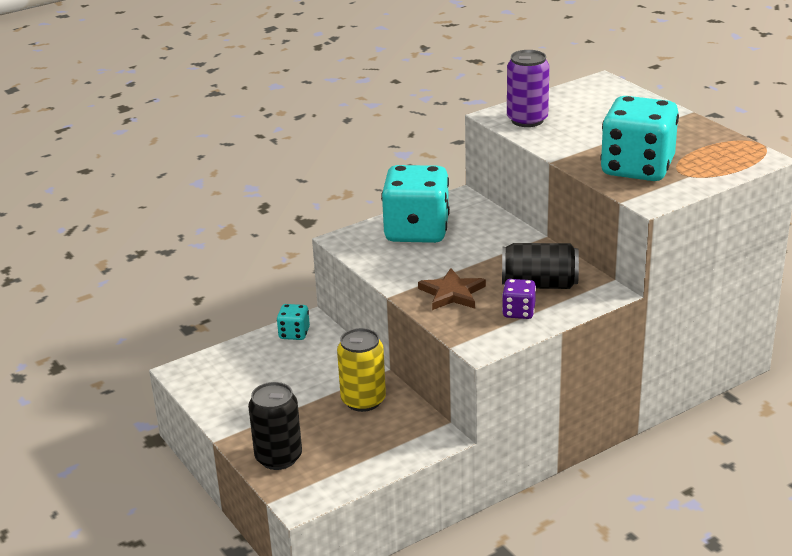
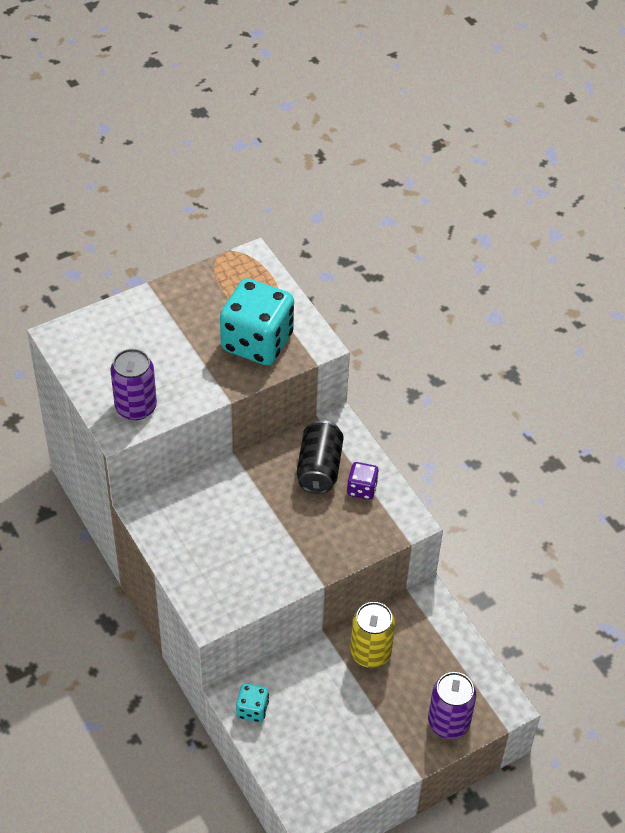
camera: 90 degrees left, 20 degrees up
black can [248,382,302,470] -> purple can [428,672,476,739]
turquoise dice [381,165,450,243] -> none
brown star [418,268,486,310] -> none

